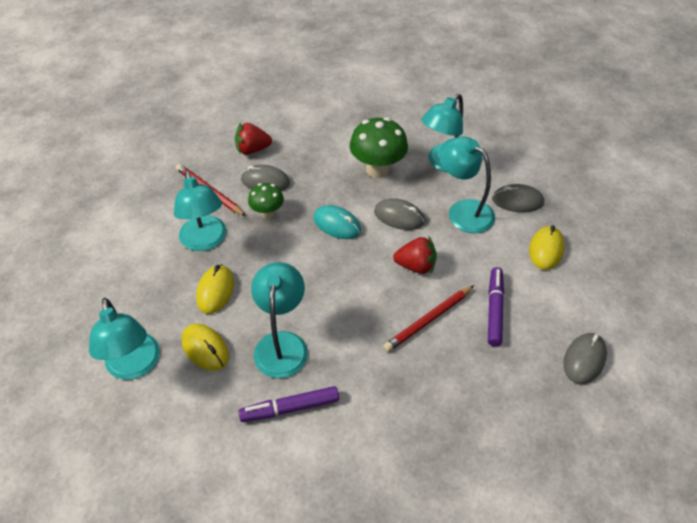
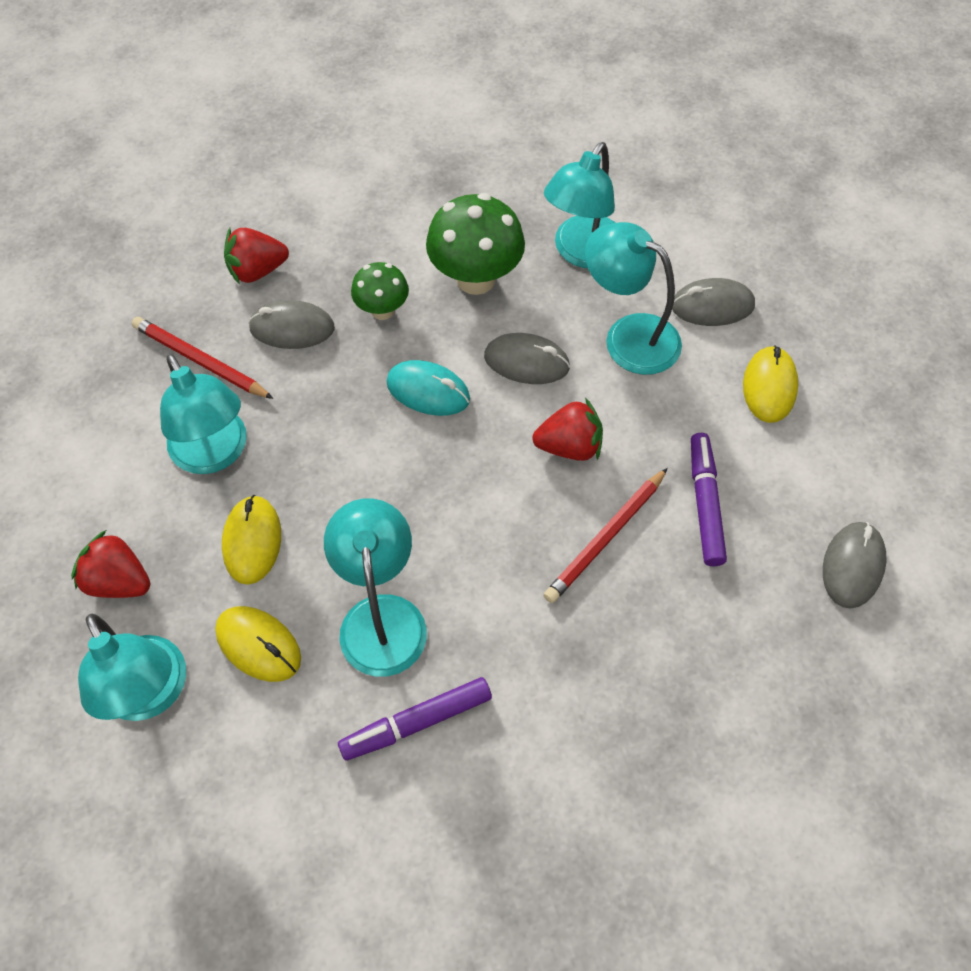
camera: 10 degrees left, 10 degrees up
green mushroom [248,183,284,219] -> green mushroom moved to [351,262,409,320]
none -> red strawberry [71,530,150,598]

